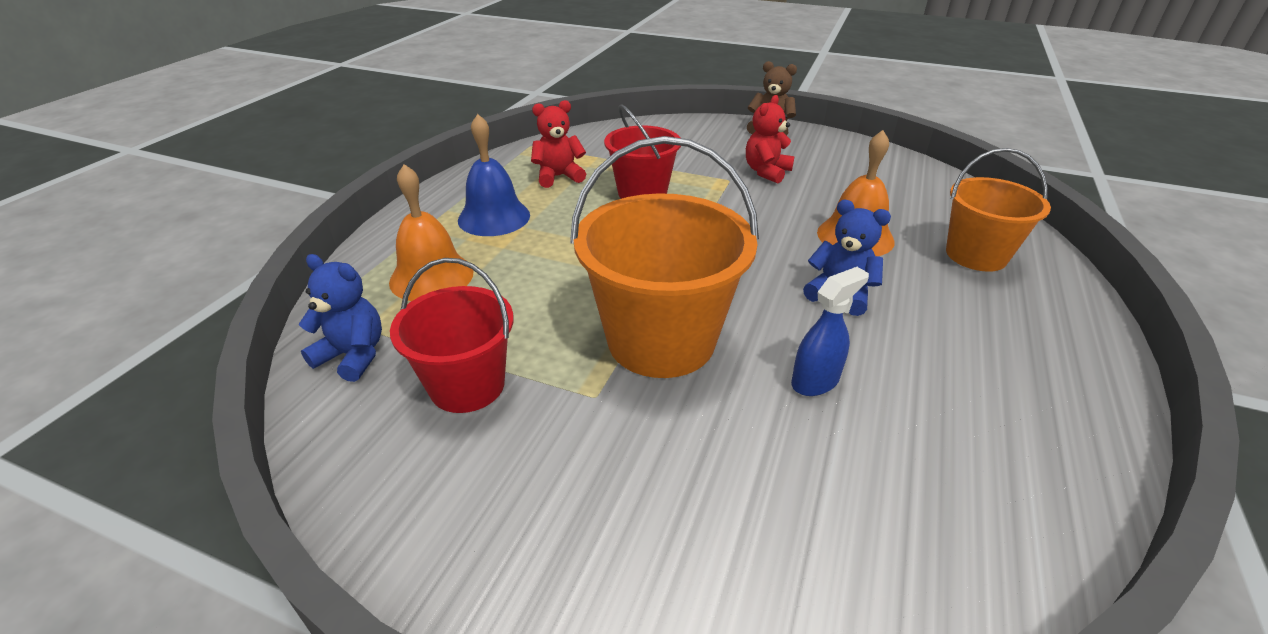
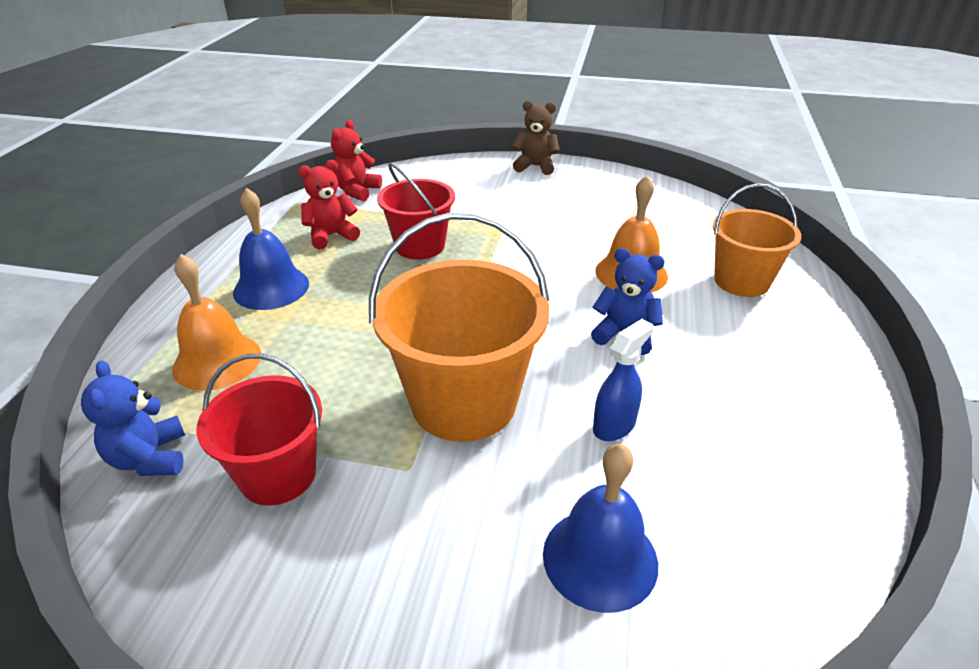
camera: 10 degrees left, 0 degrees up
blue teddy bear [299,254,382,382] -> blue teddy bear turned 120 degrees counterclockwise [81,361,185,476]
red teddy bear [746,95,794,183] -> red teddy bear moved to [331,120,382,202]
none -> blue bell [543,444,658,613]

